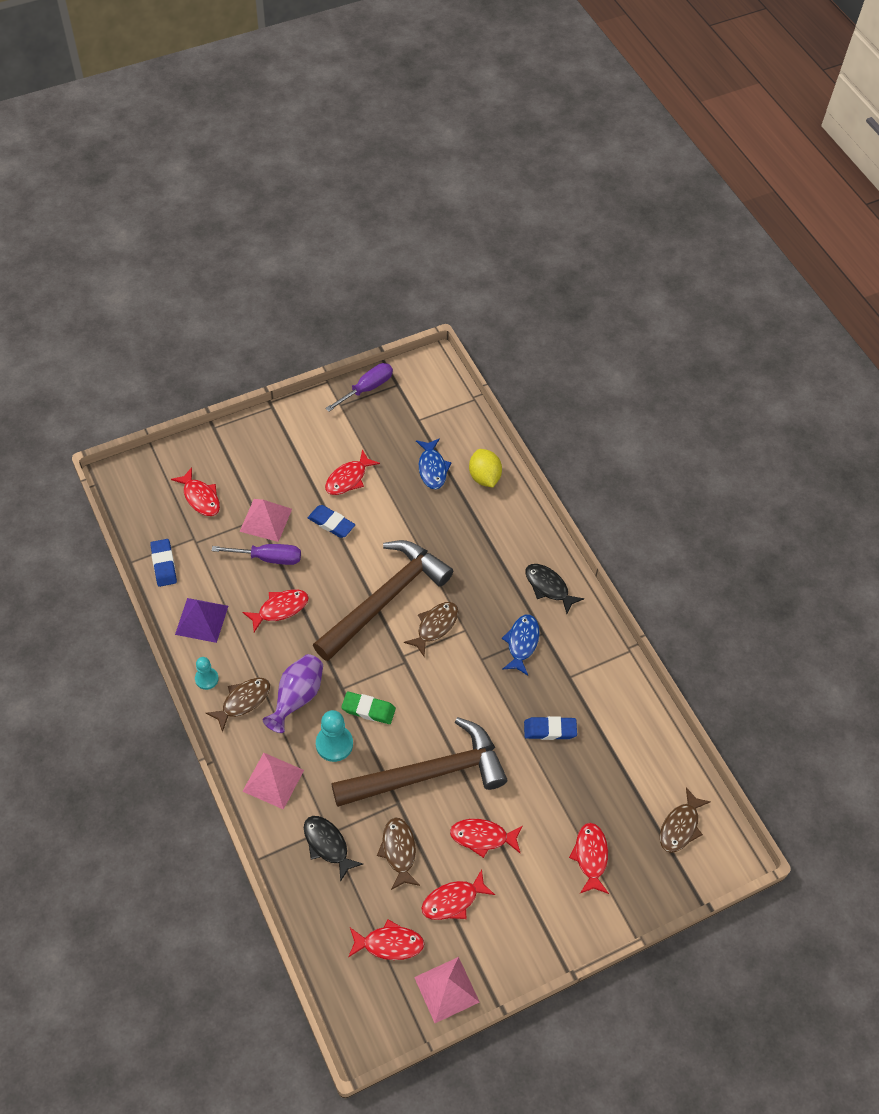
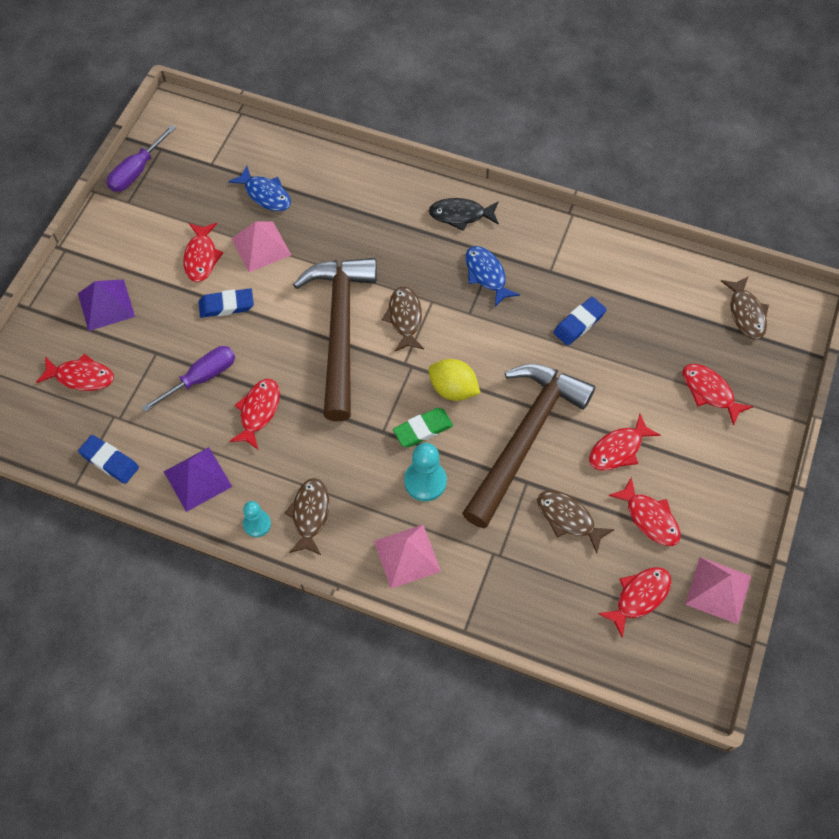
camera: 40 degrees left, 5 degrees up
pink pyramid [240,499,292,542] -> pink pyramid moved to [231,222,291,273]
purple vase [263,654,323,733] -> none
black fish [304,816,363,882] -> none
purple screwdriver [325,363,393,412] -> purple screwdriver turned 150 degrees counterclockwise [107,125,176,192]
red fish [422,869,495,920] -> red fish turned 60 degrees counterclockwise [608,477,681,546]
yellow lemon [469,449,502,487] -> yellow lemon moved to [428,359,480,401]
none -> purple pyramid [78,279,135,331]

